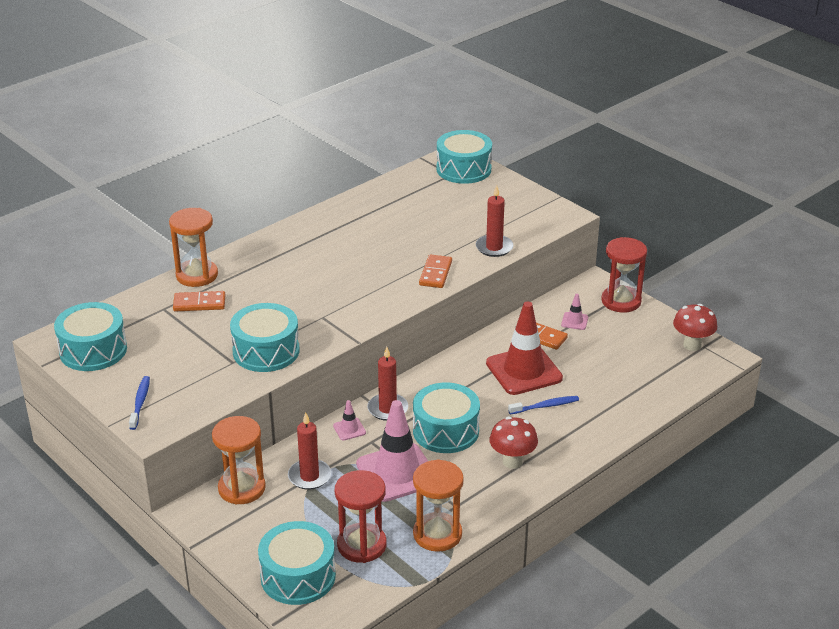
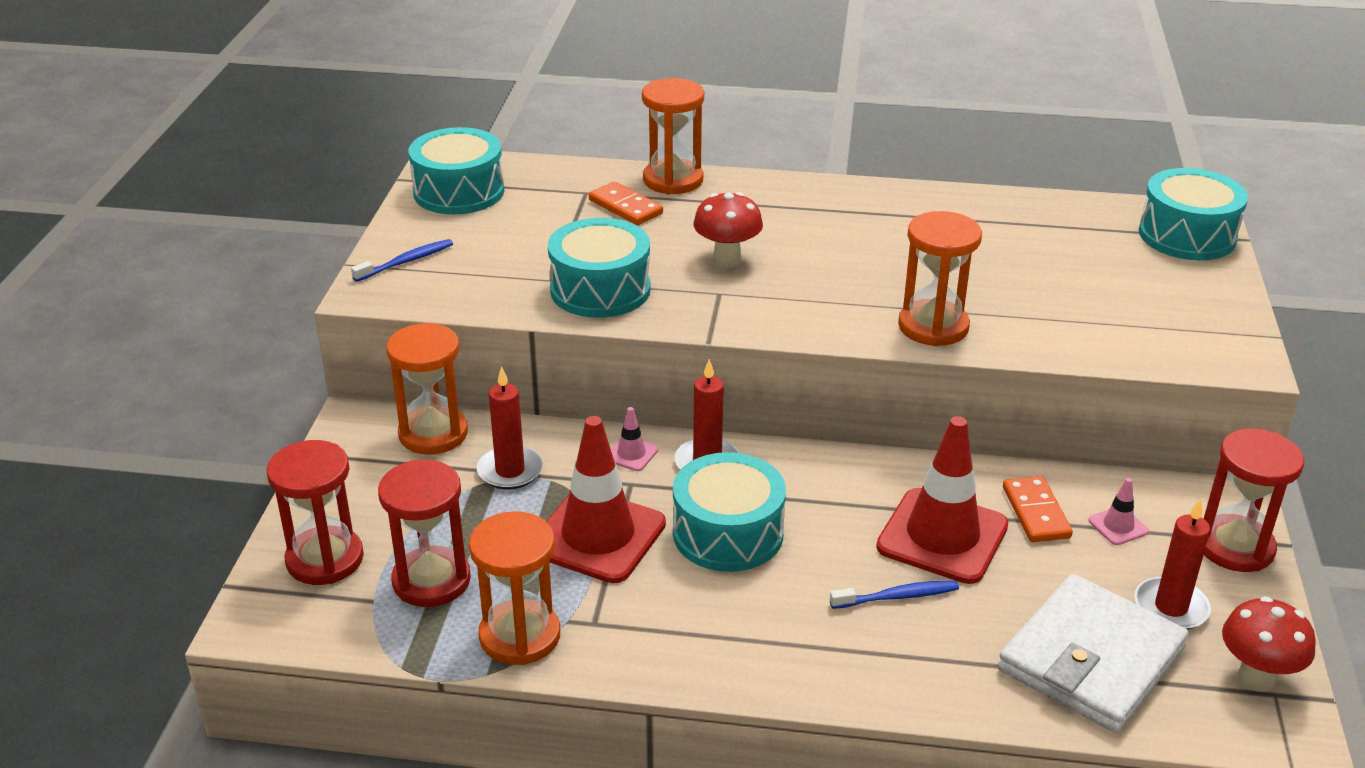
camera: 50 degrees right, 0 degrees up
turquoise drum [258,521,336,605] -> red hourglass [267,440,364,585]
pink traffic cone [356,400,428,502] -> red traffic cone [546,416,666,583]
orange domino [419,254,452,288] -> orange hourglass [898,211,982,346]
red candle [476,185,513,257] -> red candle moved to [1134,498,1211,630]
red mushroom [489,417,538,469] -> red mushroom moved to [693,192,763,268]
blue toothbrush [508,396,579,414] -> blue toothbrush turned 45 degrees counterclockwise [830,580,959,609]
none -> white wallet [998,574,1189,733]

